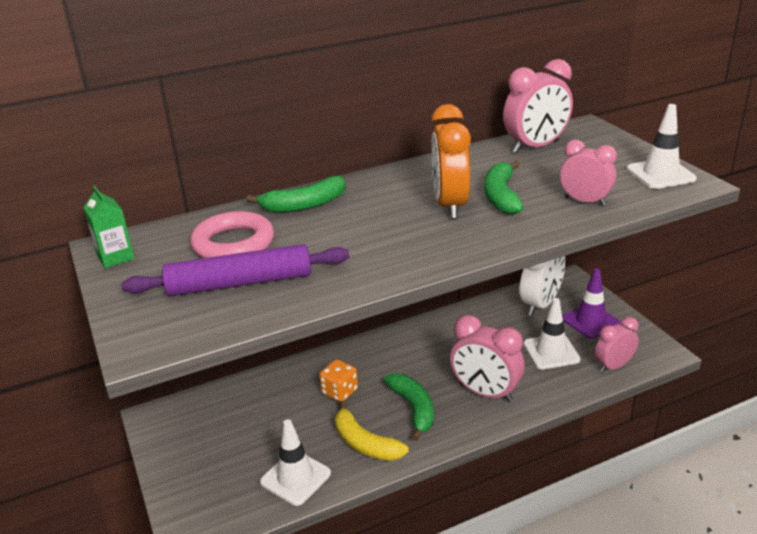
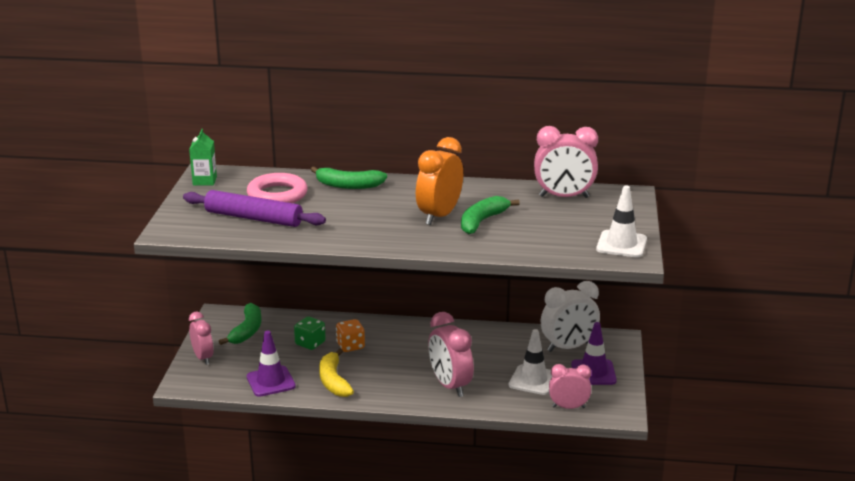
camera: 30 degrees right, 5 degrees down
white traffic cone [260,419,331,506] -> purple traffic cone [246,330,296,397]
green banana [384,373,434,441] -> green banana moved to [219,303,261,345]
pink clock [560,140,617,206] -> pink clock moved to [189,312,214,365]
none -> green dice [294,316,326,350]

